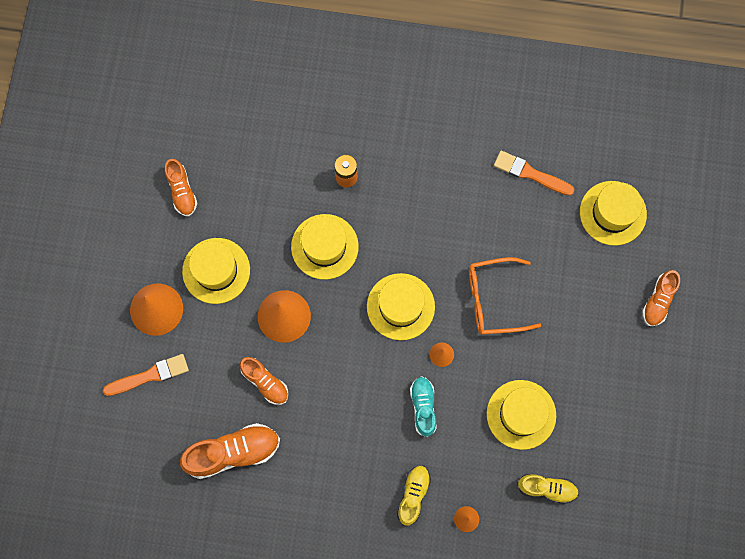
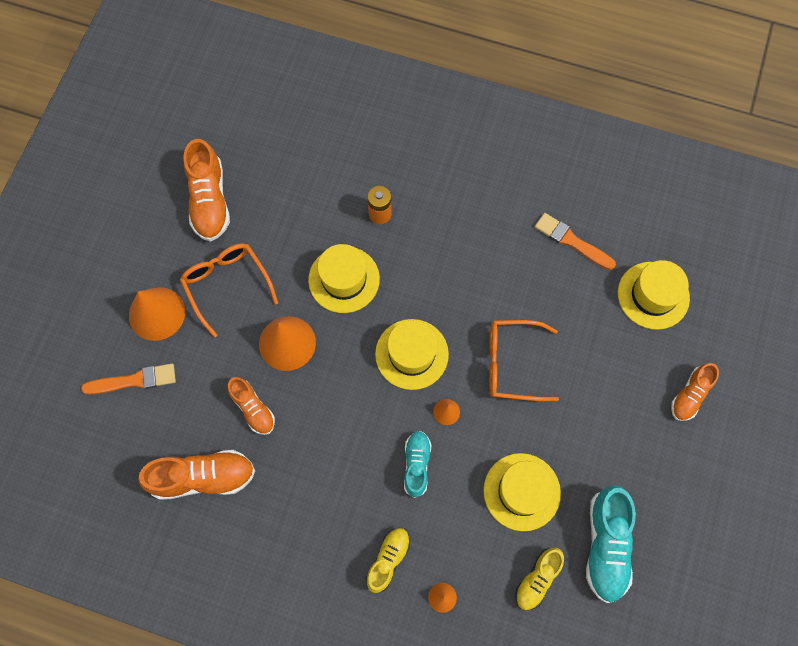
camera: 10 degrees right, 5 degrees down
orange shoe [165,159,197,217] -> orange shoe [184,139,230,242], size x1.63
yellow hat [182,238,250,304] -> orange glasses [180,243,278,337]
yellow shoe [517,474,579,504] -> yellow shoe turned 105 degrees clockwise [515,548,564,610]
none -> turquoise shoe [586,485,636,603]

